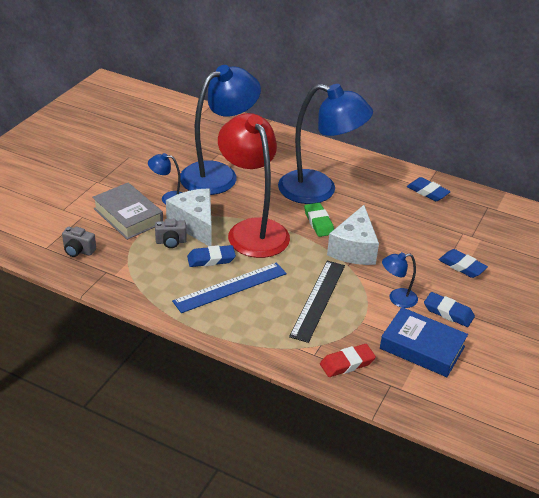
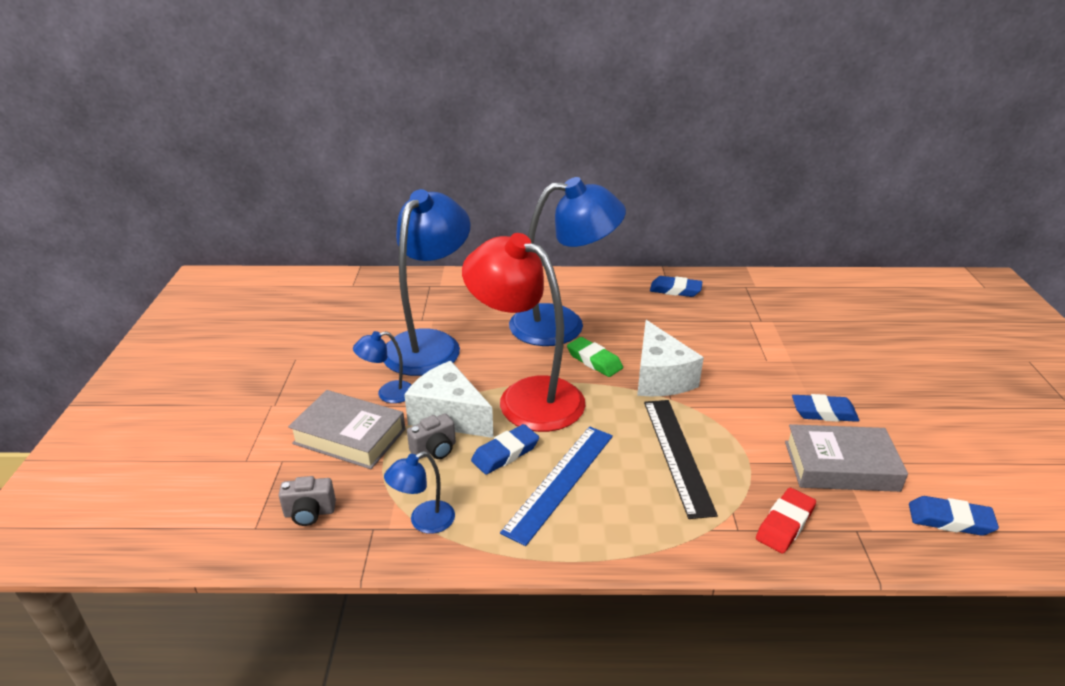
camera: 25 degrees left, 5 degrees down
blue book [380,307,468,377] -> grey book [785,424,908,492]
blue lamp [382,252,418,308] -> blue lamp moved to [384,451,455,534]
blue eraser [439,249,488,278] -> blue eraser moved to [909,496,999,536]

